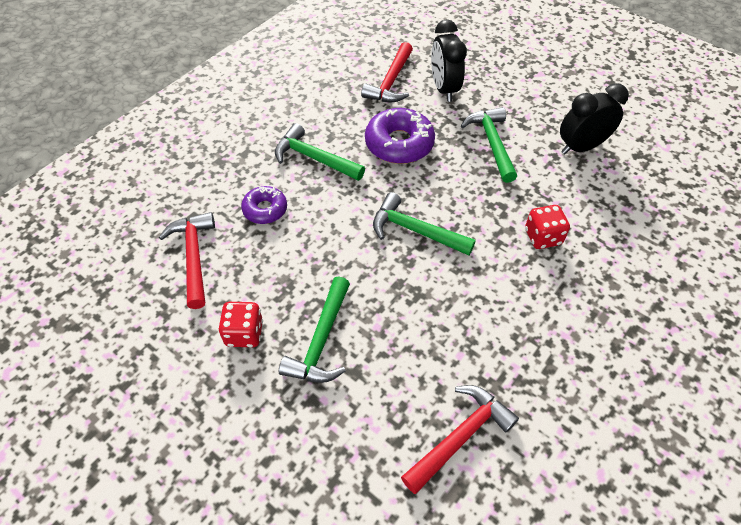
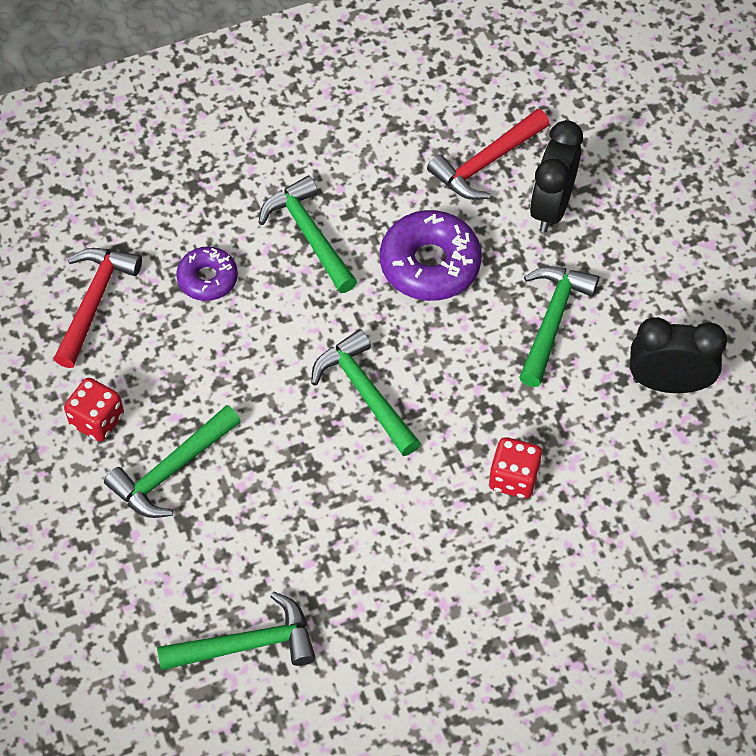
camera: 30 degrees right, 5 degrees up
red hammer [401,385,519,494] -> green hammer [157,592,316,670]

